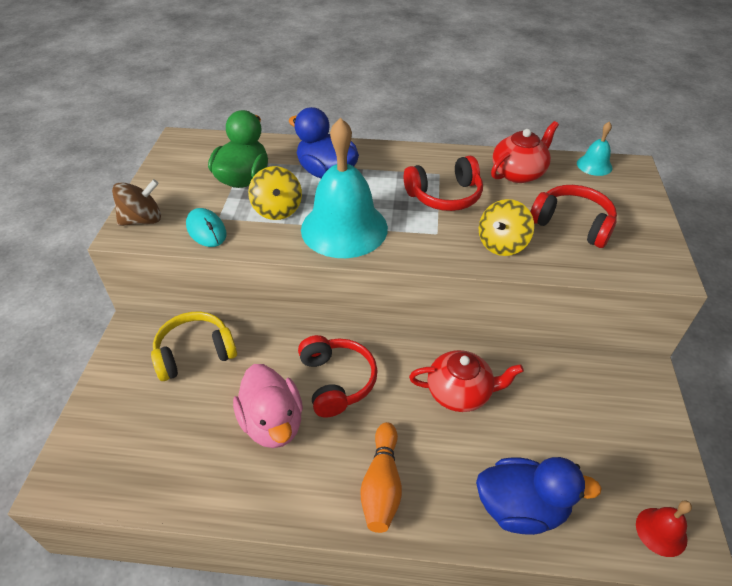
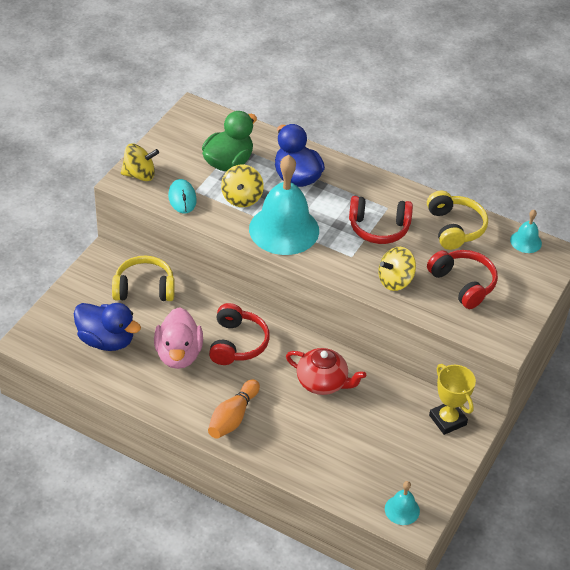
camera: 20 degrees right, 0 degrees up
brown spinning top [112,179,161,226] -> yellow spinning top [121,144,159,181]
blue duck [476,457,602,535] -> blue duck moved to [74,303,141,351]
red teapot [491,121,559,183] -> yellow headphones [427,191,488,250]
red bell [636,500,692,557] -> turquoise bell [385,481,420,525]
none -> yellow trophy [429,364,476,435]

